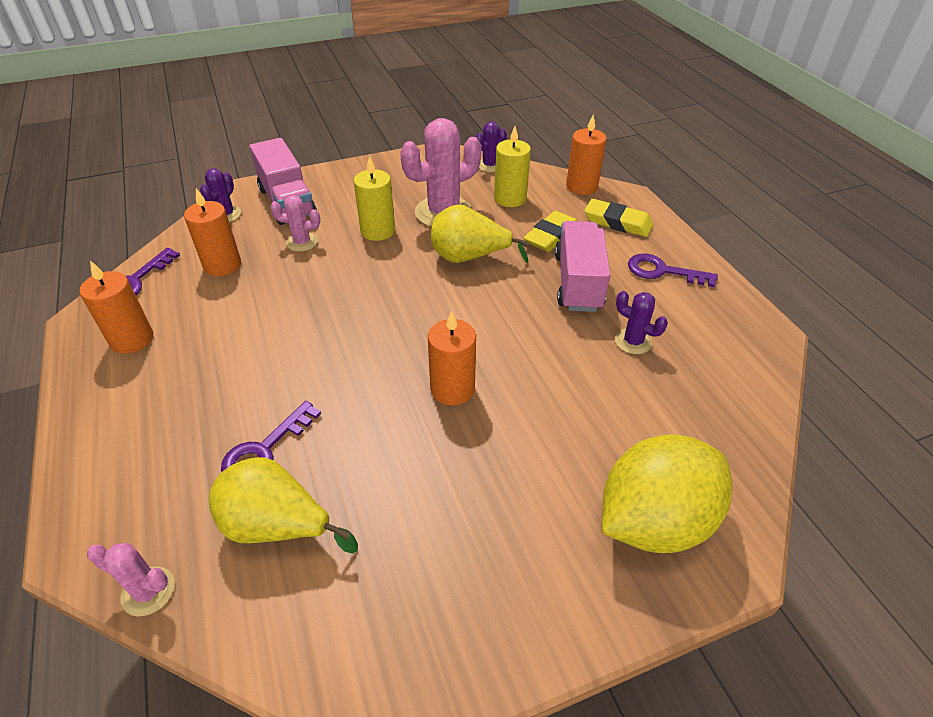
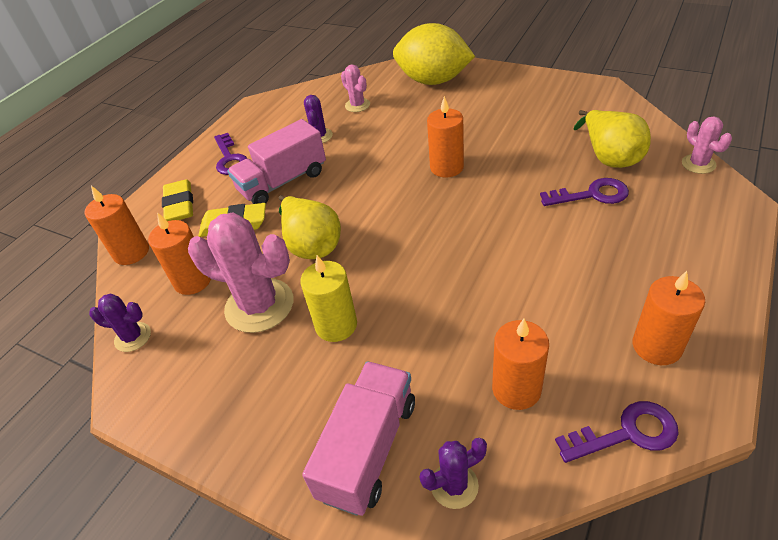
camera: 125 degrees left, 0 degrees up
pink cactus [270,195,320,252] -> pink cactus moved to [341,64,370,112]
yellow candle [494,126,531,207] -> orange candle [148,212,211,295]

